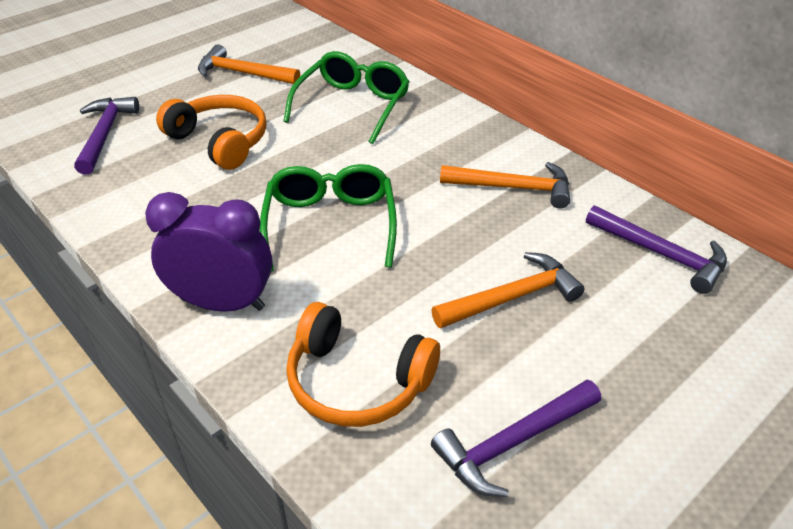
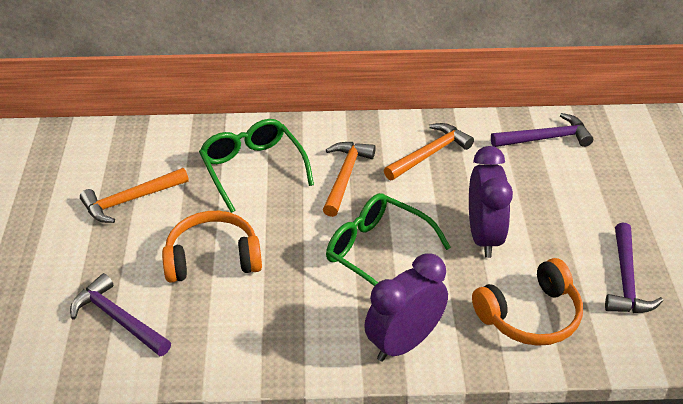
camera: 50 degrees left, 0 degrees up
orange hammer [431,252,585,328] -> orange hammer moved to [323,142,376,217]
none -> purple clock [469,146,513,258]

